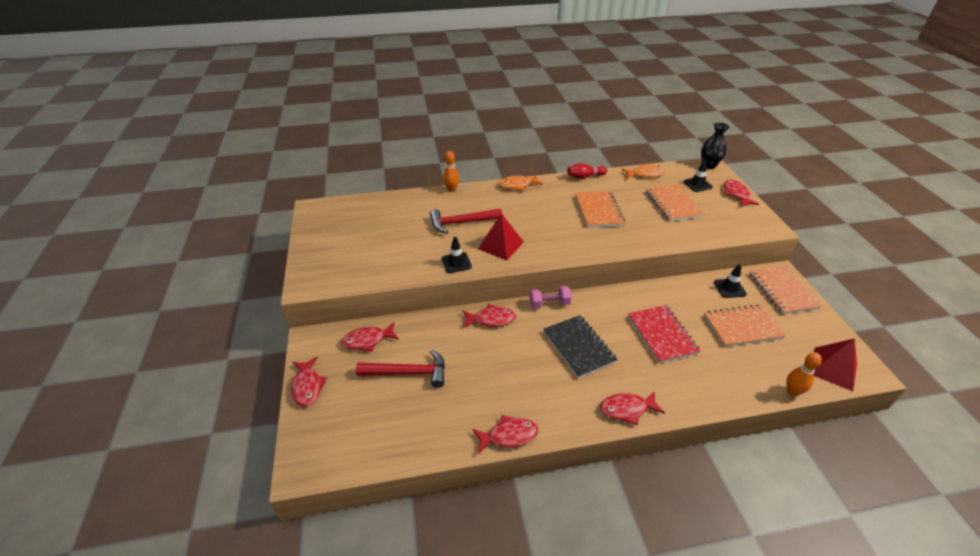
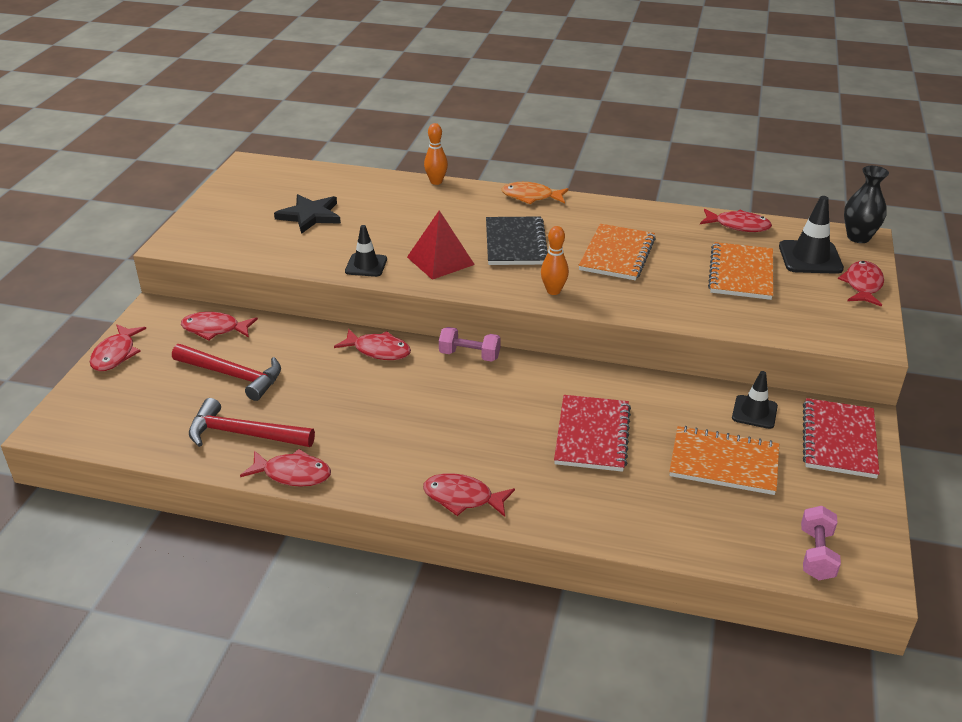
camera: 25 degrees right, 5 degrees down
red hammer [430,209,502,234] -> red hammer moved to [189,398,315,447]
black notebook [543,315,618,378] -> black notebook moved to [486,216,548,265]
red bowling pin [567,163,607,179] -> none
orange fish [622,164,666,179] -> red fish [700,209,772,232]
black traffic cone [683,160,713,192] -> black traffic cone [779,196,844,274], size x1.52
orange notebook [749,266,821,314] -> red notebook [803,398,879,479]
orange bowling pin [787,352,822,396] -> orange bowling pin moved to [541,226,569,295]
red pyramid [814,338,857,391] -> pink dumbbell [801,506,841,580]
none -> black star [274,194,341,234]

